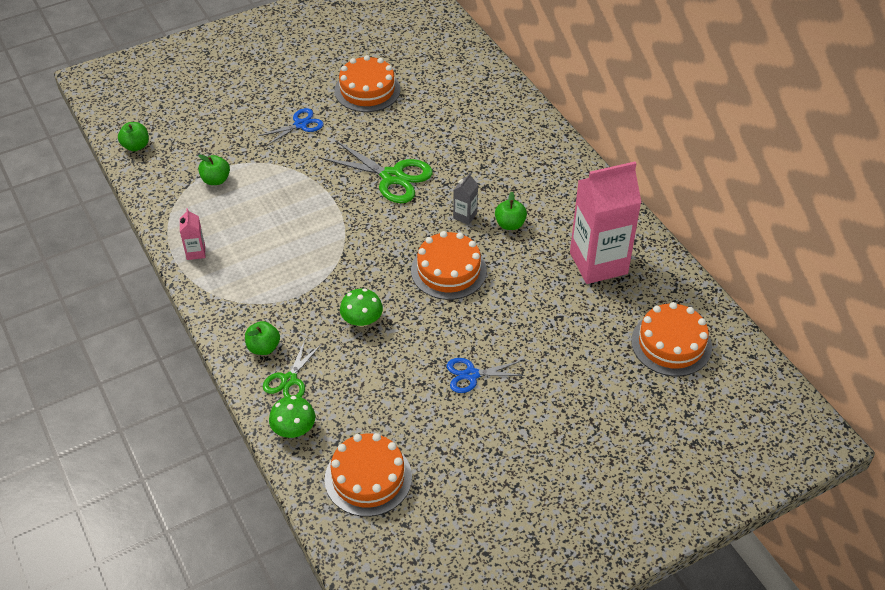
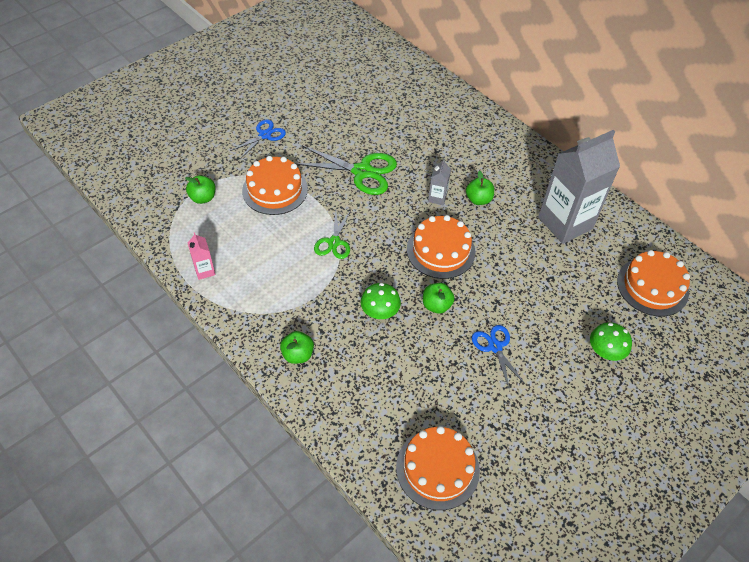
camera: 15 degrees left, 5 degrees up
green apple [118,122,149,151] -> green apple moved to [423,283,454,314]
green scissors [263,340,322,397] -> green scissors moved to [314,210,351,259]
green mushroom [269,396,315,438] -> green mushroom moved to [590,322,632,361]
orange cake [335,55,401,112] -> orange cake moved to [242,156,308,215]
blue scissors [447,358,525,393] -> blue scissors turned 90 degrees clockwise [472,325,526,388]
pink carton [570,161,642,284] -> grey carton [538,130,620,244]

